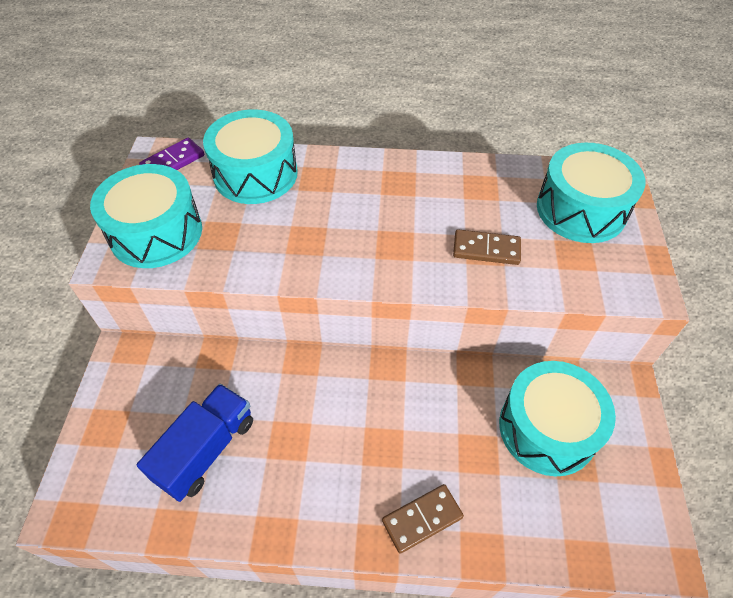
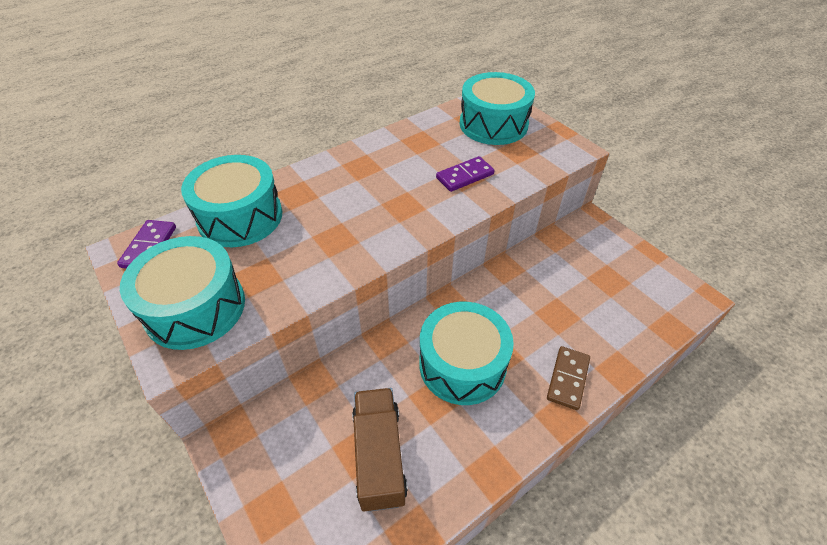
camera: 40 degrees left, 5 degrees down
blue truck [137,384,253,502] -> brown truck [352,388,408,512]
brown domino [453,229,521,265] -> purple domino [436,156,495,192]
turquoise drum [499,361,616,476] -> turquoise drum moved to [419,302,514,405]

